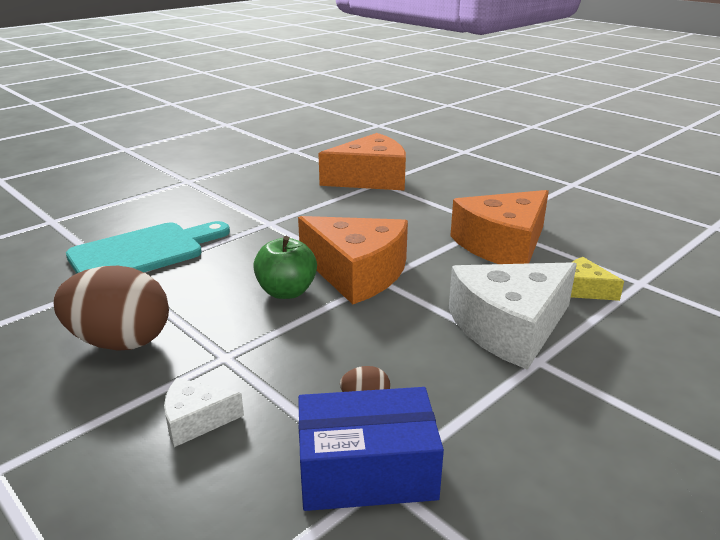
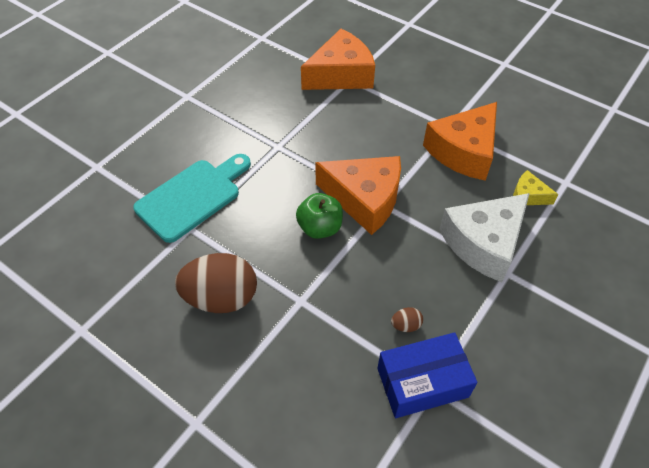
camera: 10 degrees left, 25 degrees up
white cheese [164,378,244,447] -> none

